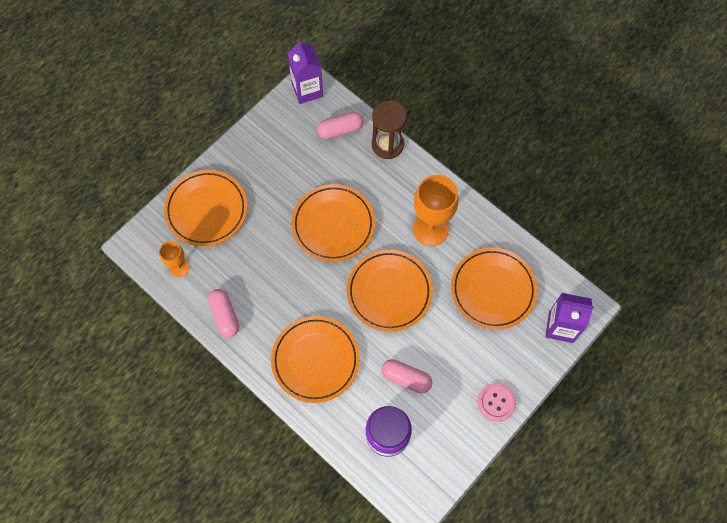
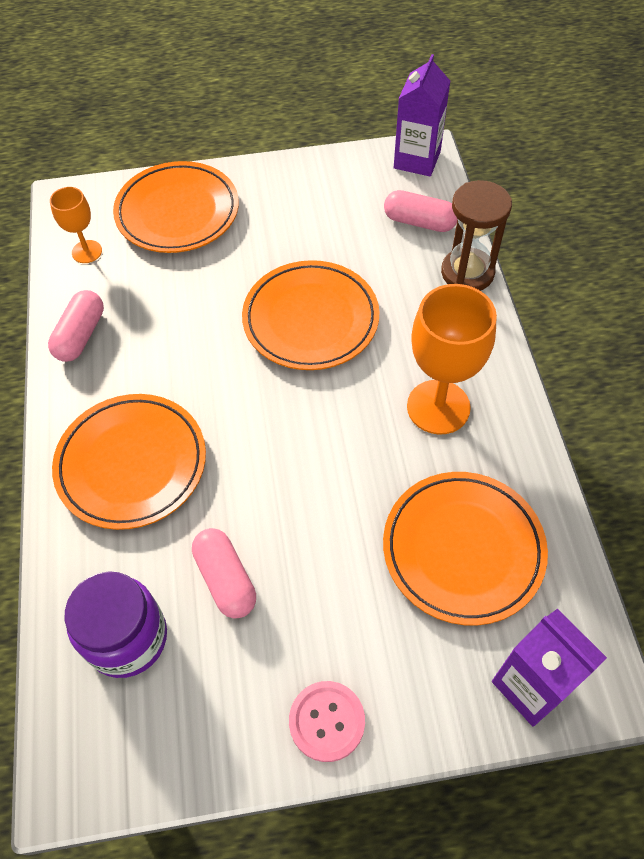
camera: 40 degrees right, 10 degrees down
orange plate [347,250,433,332] -> none

